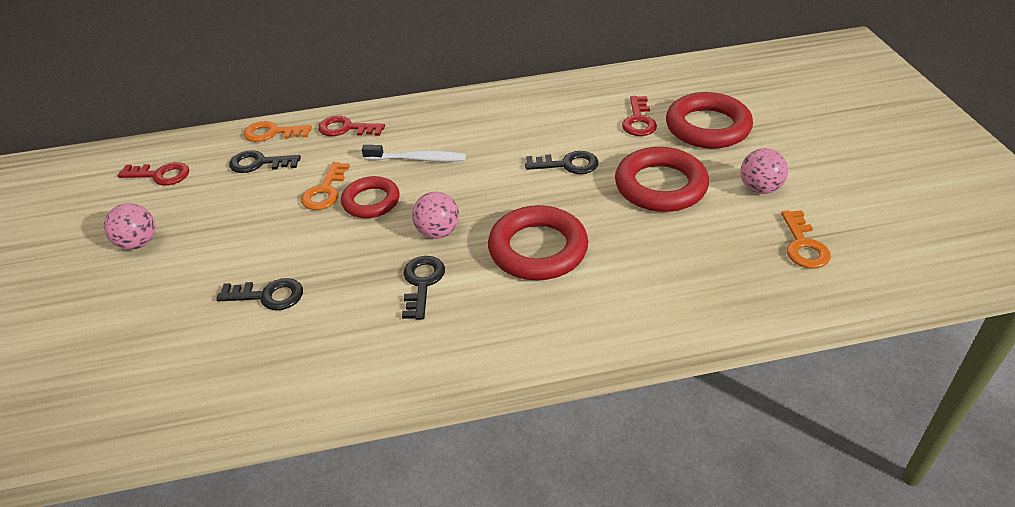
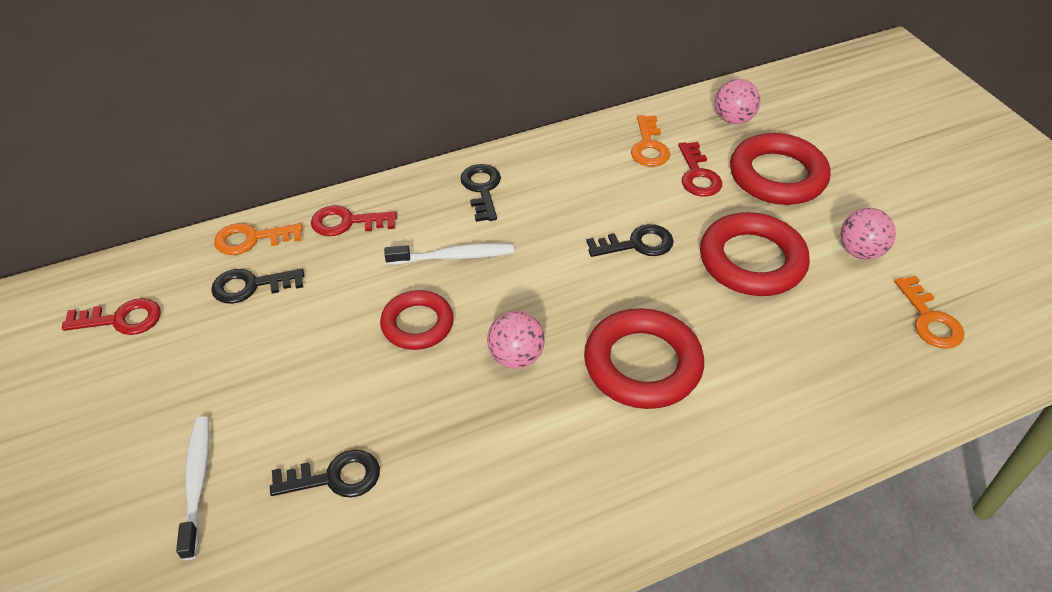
camera: 15 degrees left, 5 degrees up
pink ball [104,203,155,250] -> pink ball moved to [715,79,760,124]
orange key [301,162,350,210] -> orange key moved to [631,115,670,167]
black key [402,256,445,320] -> black key moved to [460,164,501,222]
none -> white toothbrush [176,417,210,560]

